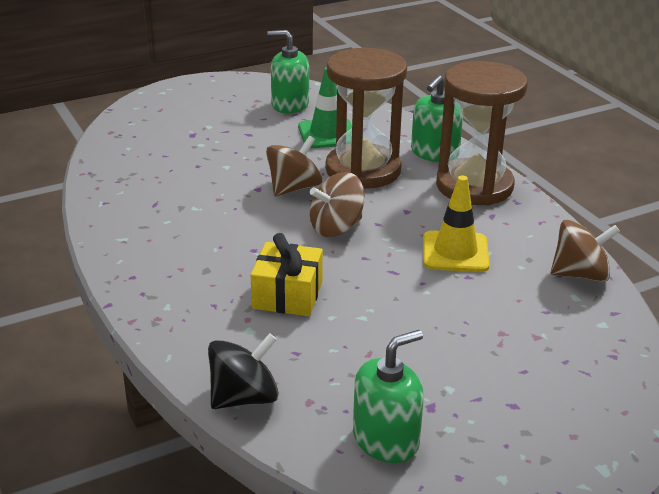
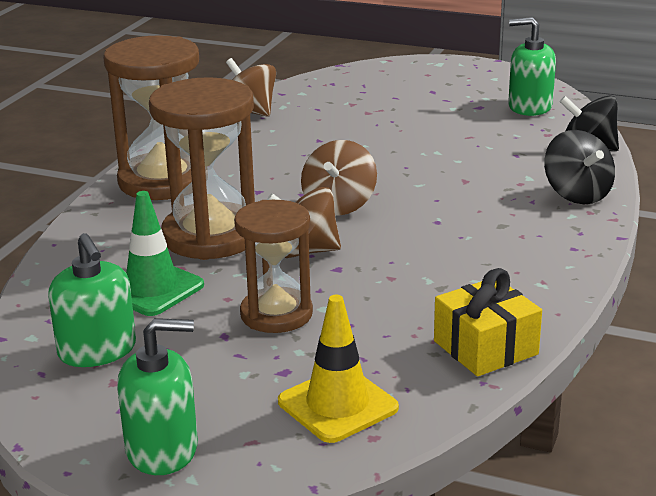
camera: 130 degrees left, 5 degrees down
yellow gift [251,233,323,316] -> yellow gift moved to [434,268,542,376]
brown spinning top [310,172,365,237] -> brown spinning top turned 90 degrees clockwise [301,140,377,216]
green soap dispenser [411,75,463,162] -> green soap dispenser moved to [117,318,198,475]
yellow traffic cone [423,176,490,272] -> yellow traffic cone moved to [278,295,399,443]
none -> brown hourglass [234,200,313,333]
none -> black spinning top [544,130,615,204]

